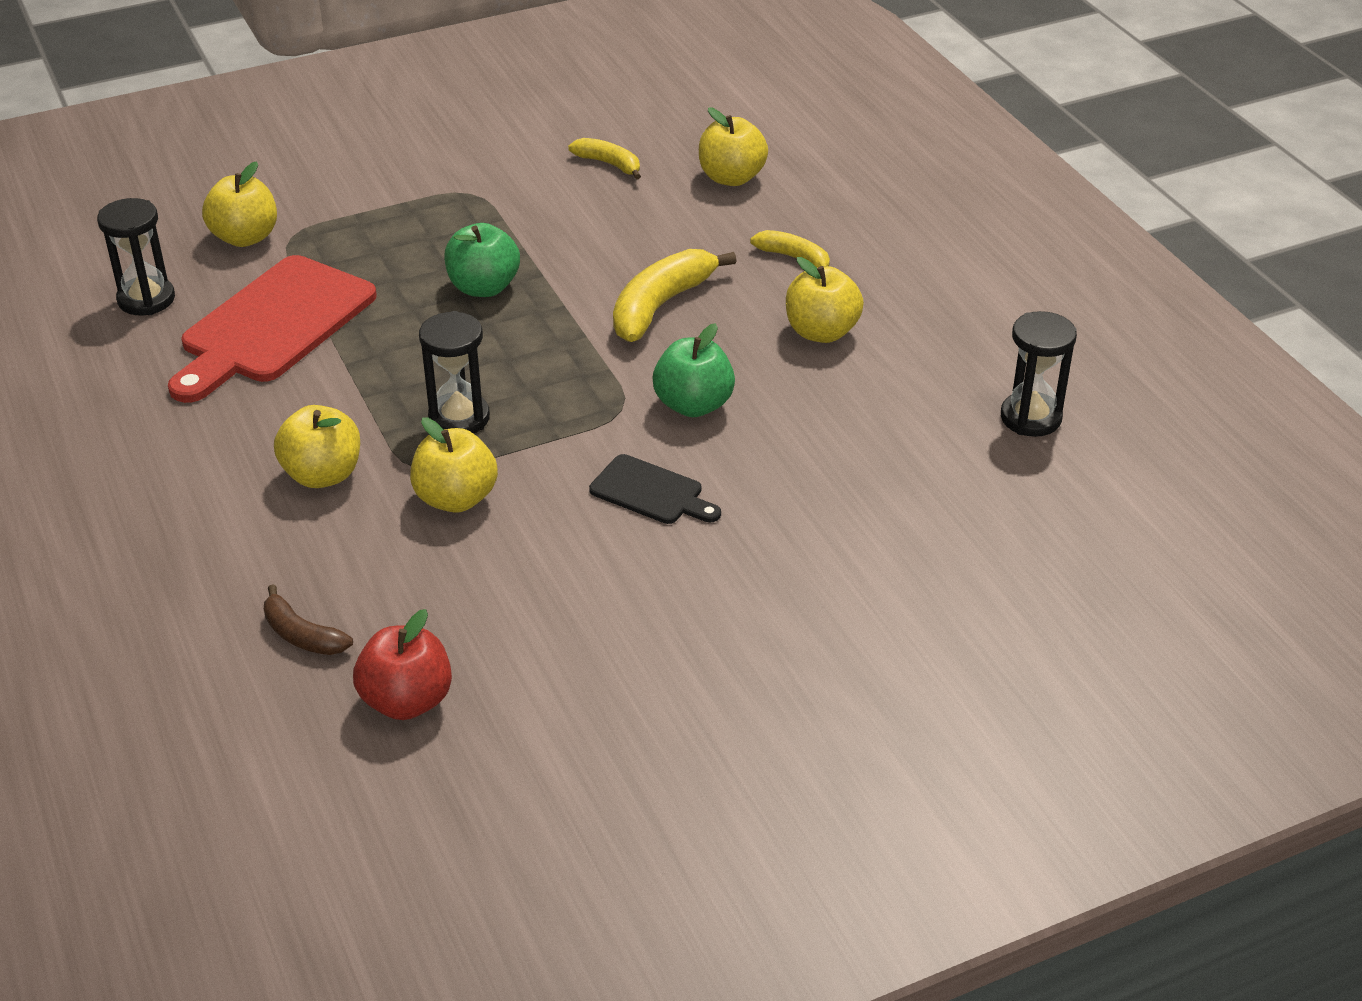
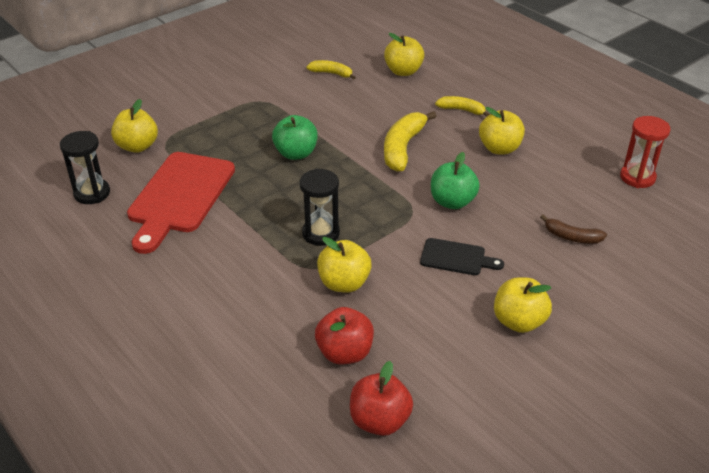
camera: 15 degrees left, 0 degrees up
brown banana [264,584,353,655] -> brown banana moved to [540,215,607,244]
yellow apple [274,405,360,488] -> yellow apple moved to [494,277,552,333]
black hourglass [1001,311,1077,437] -> red hourglass [620,116,671,188]
none -> red apple [315,307,374,364]

